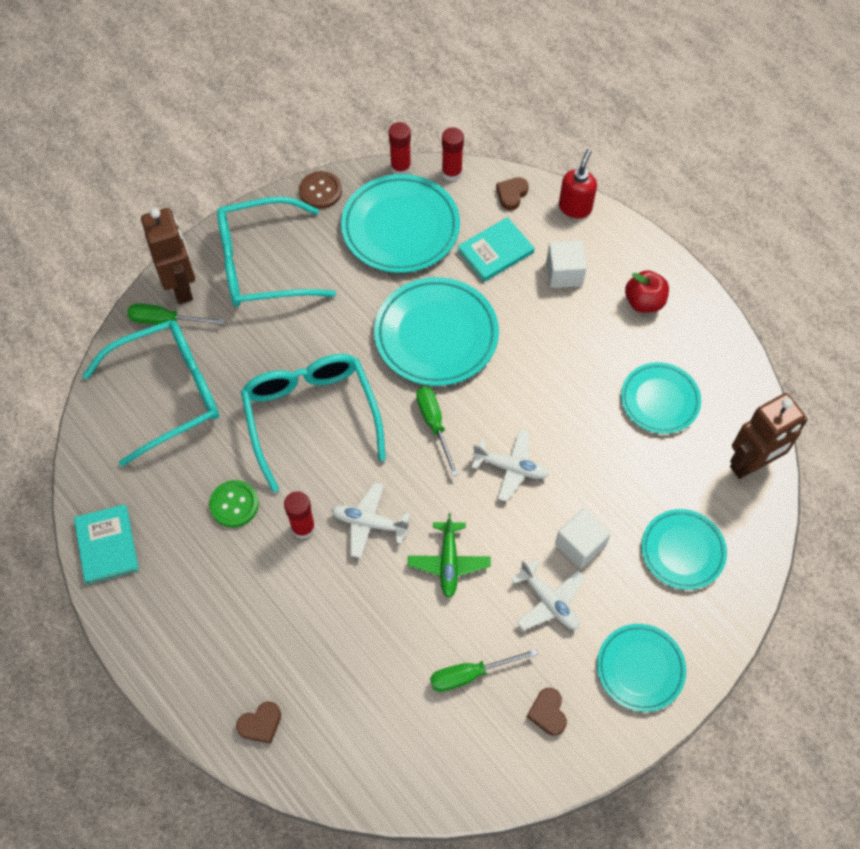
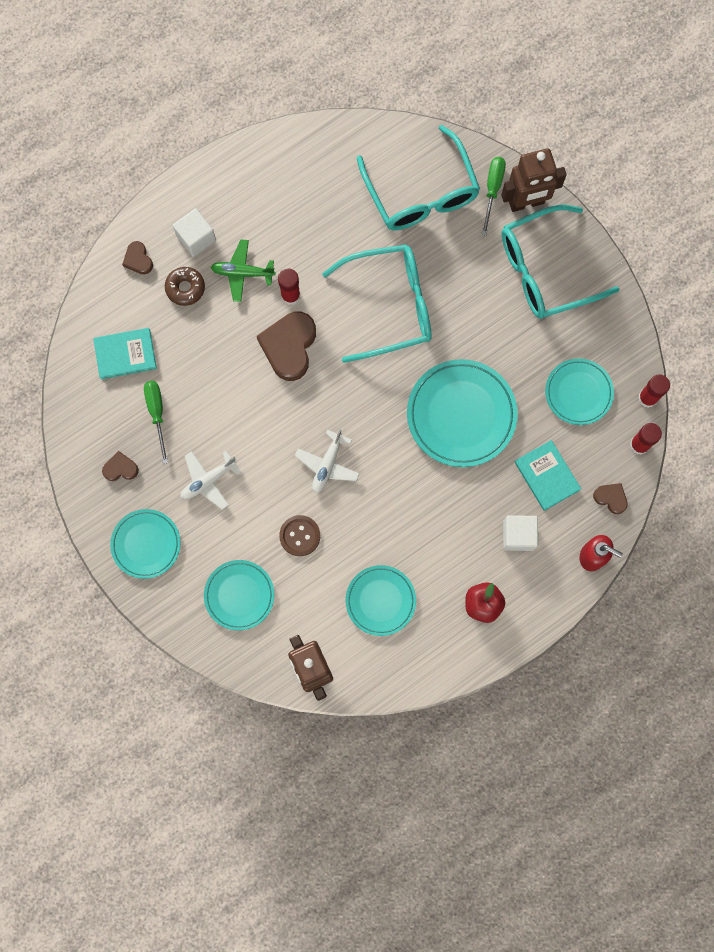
camera: 95 degrees right, 15 degrees up
turquoise book [74,504,139,584] -> turquoise book moved to [93,328,157,380]
green button [209,480,259,528] -> none
turquoise glasses [217,196,336,307] -> turquoise glasses turned 105 degrees counterclockwise [502,205,619,319]
brown button [299,171,342,209] -> brown button moved to [279,515,320,556]
white plane [331,482,410,558] -> brown heart [257,312,316,381]
turquoise plate [341,174,460,273] -> turquoise plate [545,358,614,425], size x0.62
green plane [408,513,491,598] -> green plane moved to [211,239,275,302]
green screwdriver [416,387,459,476] -> none
white cube [555,508,611,569] -> white cube moved to [173,208,216,257]
none -> brown donut [165,267,205,306]

